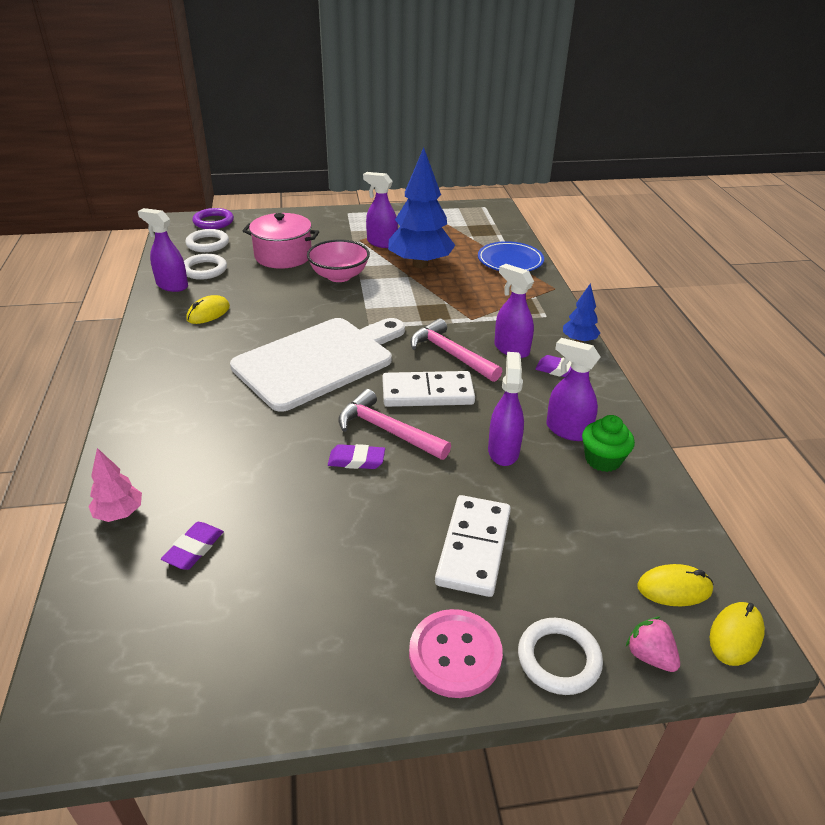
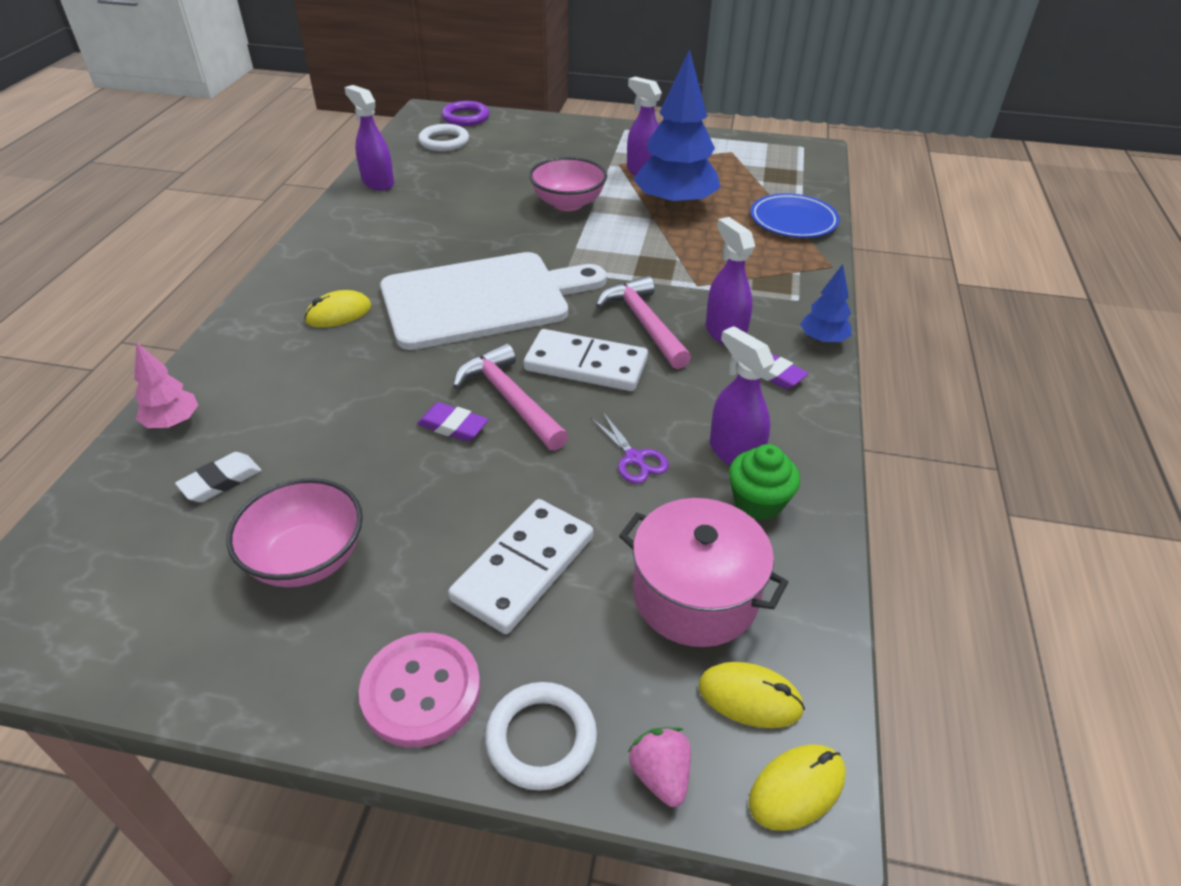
camera: 20 degrees right, 5 degrees up
purple eraser [161,522,224,570] -> white eraser [175,452,261,502]
white ring [184,254,227,280] -> none
yellow mouse [187,295,230,324] -> yellow mouse moved to [304,290,372,328]
pink pot [243,213,319,269] -> pink pot moved to [619,498,788,647]
purple spray bottle [488,352,524,466] -> purple scissors [590,413,669,484]
none -> pink bowl [226,478,363,587]

